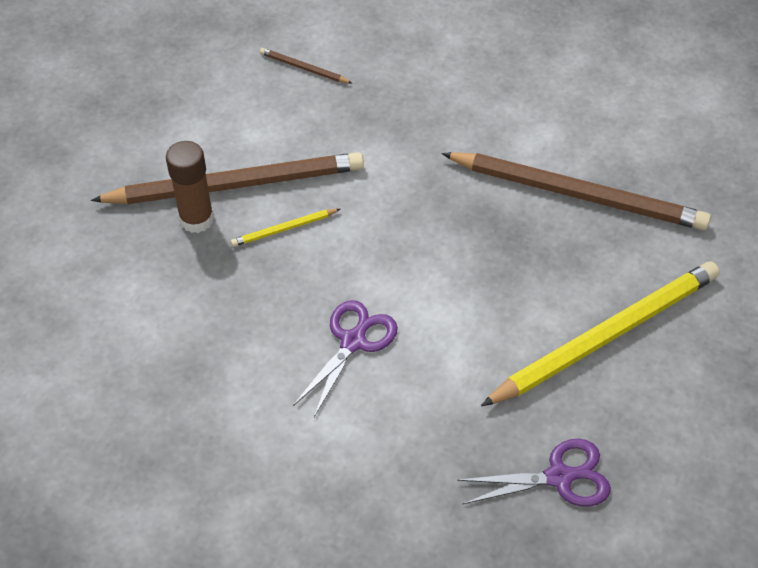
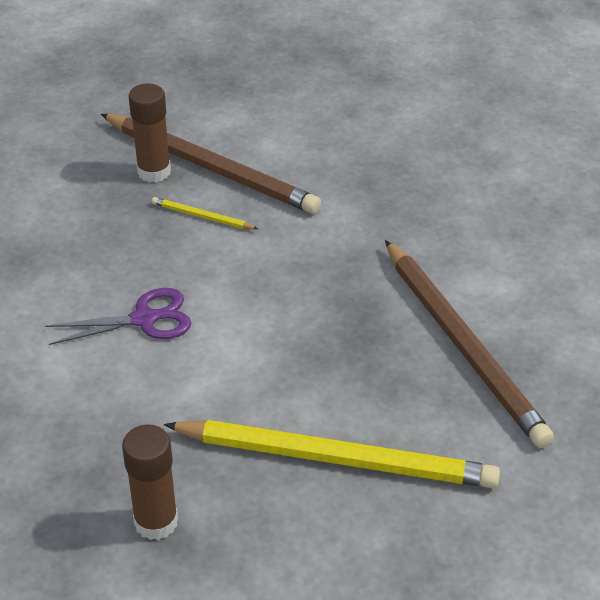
camera: 45 degrees right, 10 degrees down
brown pencil [260,48,352,83] -> none
purple scissors [457,439,611,507] -> brown glue stick [122,425,178,540]

